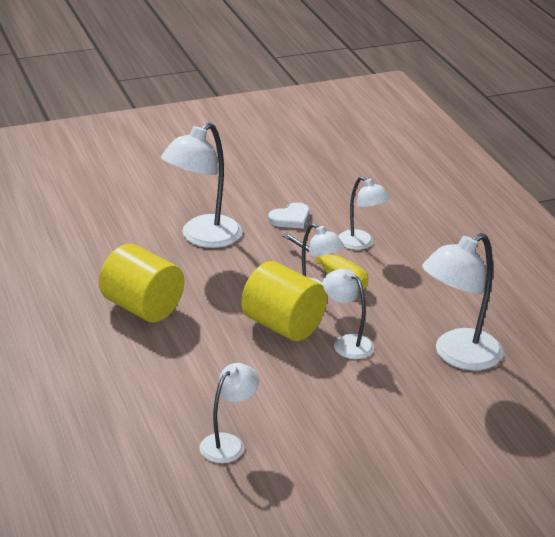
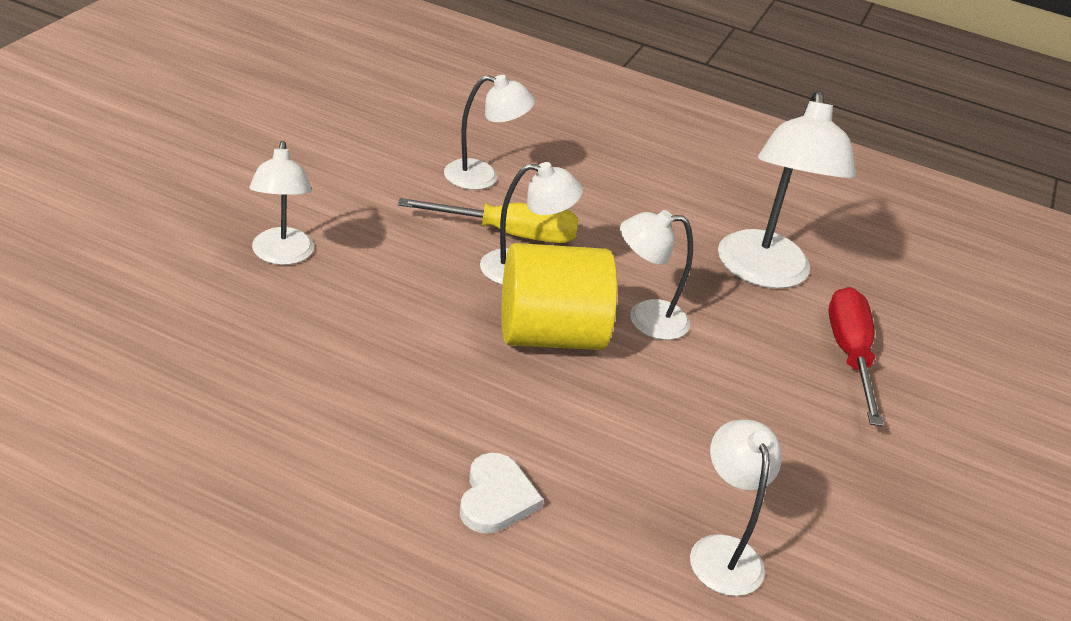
camera: 50 degrees left, 5 degrees up
yellow cylinder [99,244,184,322] -> none
white lamp [161,123,242,248] -> white lamp [250,141,314,265], size x0.60
white heart [268,202,310,229] -> white heart moved to [460,453,544,534]
none -> red screwdriver [828,287,883,426]

